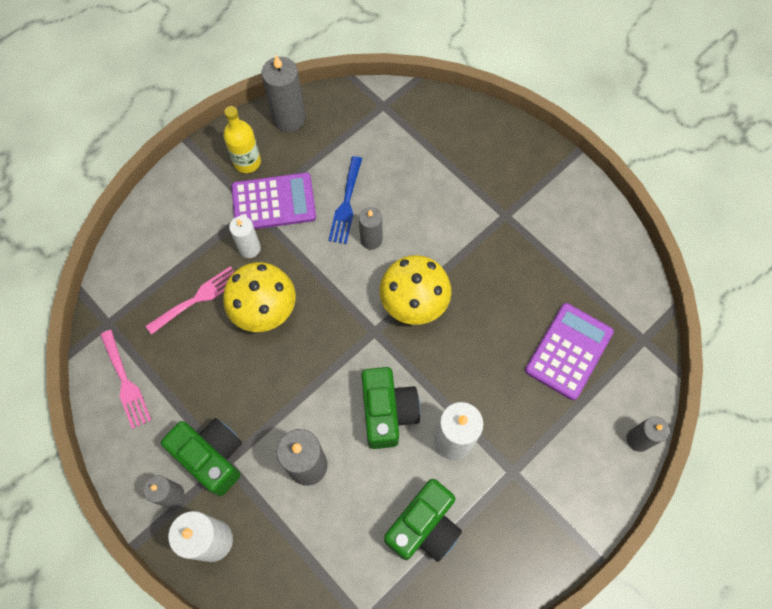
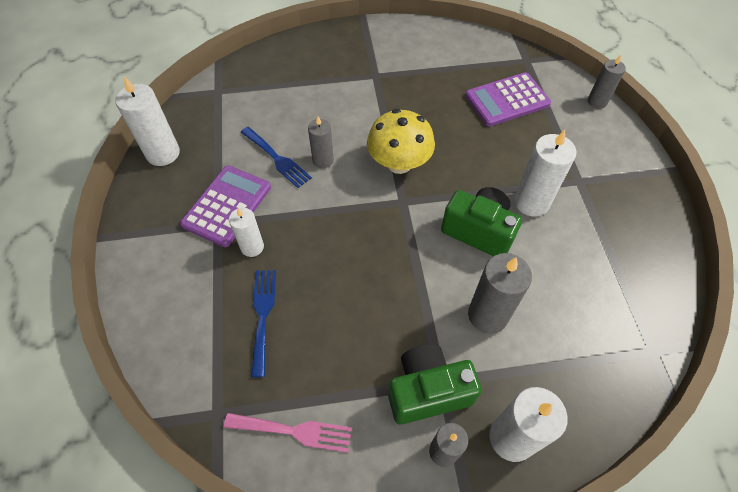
camera: 55 degrees left, 10 degrees down
pink fork [146,266,234,335] -> blue fork [251,270,276,377]
yellow bottle [223,106,261,173] -> none
yellow mushroom [223,262,296,332] -> none
grey candle [262,55,306,132] -> white candle [115,77,180,166]
green camera [384,479,462,562] -> none
purple calculator [525,303,614,400] -> purple calculator turned 90 degrees counterclockwise [465,72,551,126]

